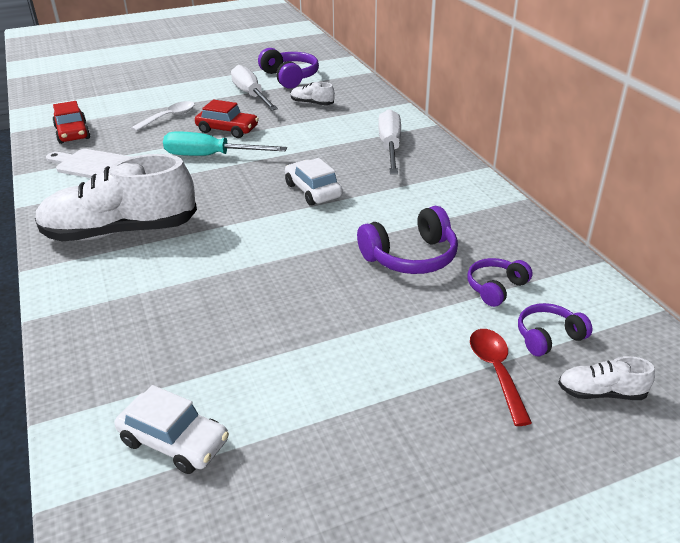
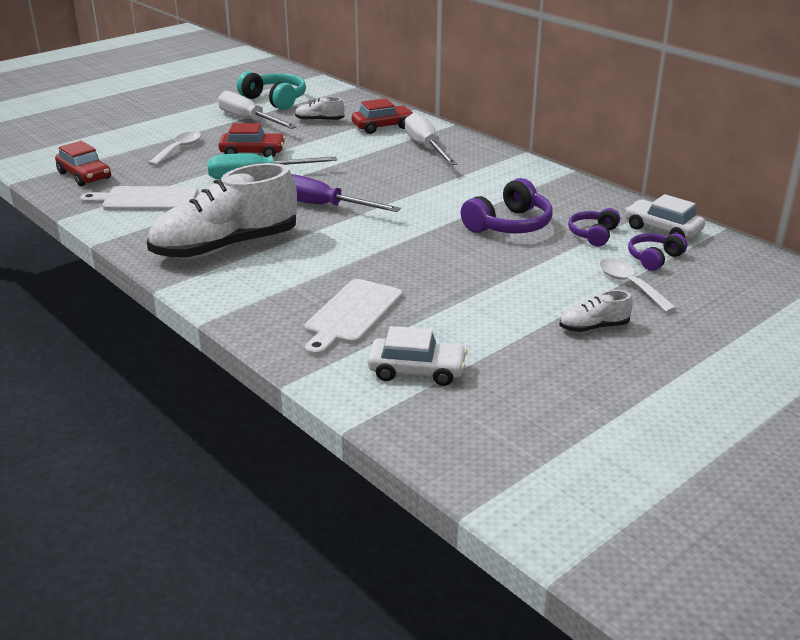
camera: 20 degrees left, 5 degrees down
purple headphones [258,48,319,89] -> turquoise headphones [237,71,306,110]
white car [285,158,343,206] -> white car moved to [625,194,705,239]
red spoon [470,329,532,426] -> white spoon [599,258,677,312]
white shoe [558,356,655,400] -> white shoe moved to [559,290,633,332]
none -> purple screwdriver [291,174,401,212]
none -> white cutting board [305,279,403,356]
none -> red car [352,98,414,134]

